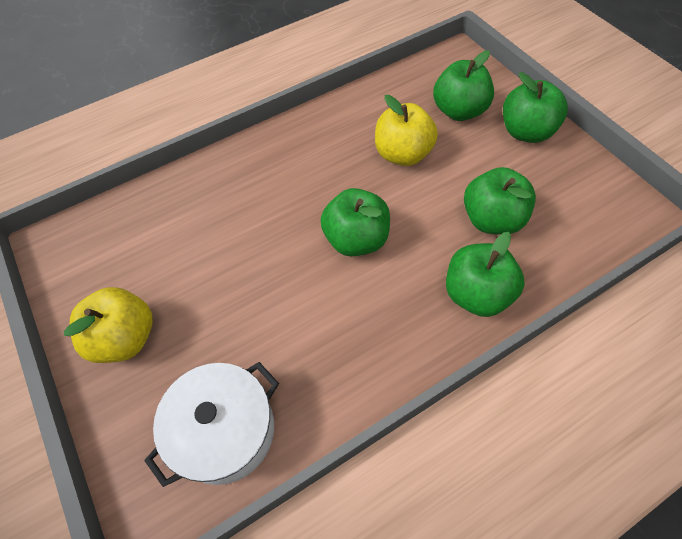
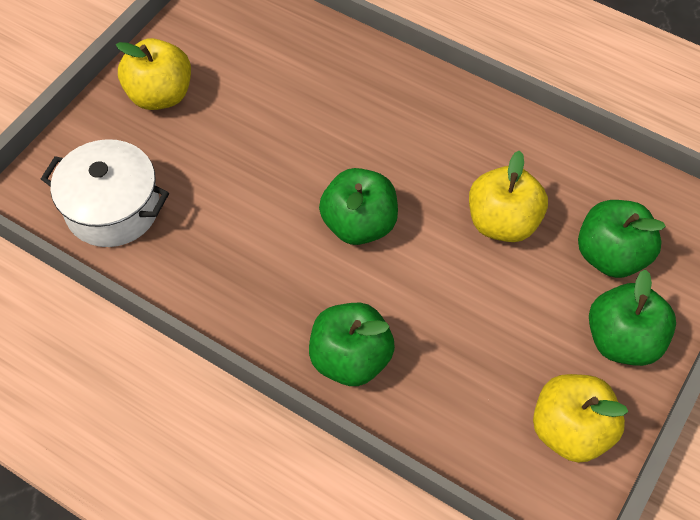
camera: 60 degrees right, 0 degrees up
green apple [464,167,536,235] -> none
none -> yellow apple [533,374,628,463]

